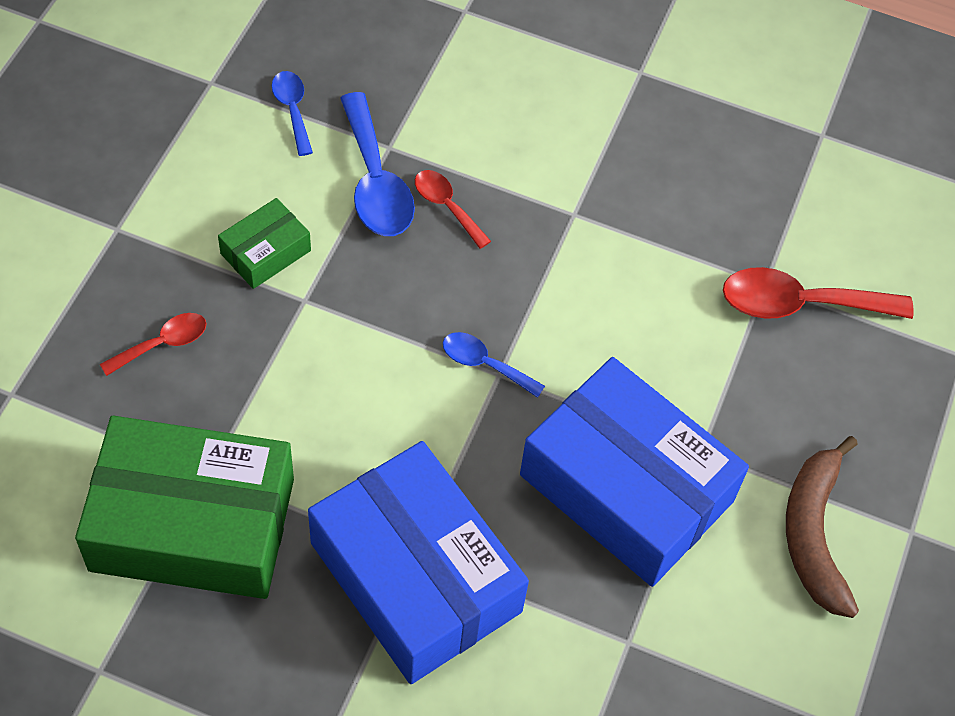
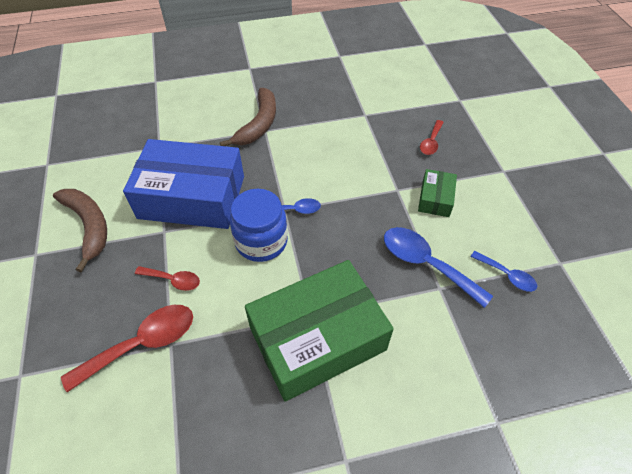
camera: 150 degrees right, 5 degrees down
green box [75,416,294,599] -> green box moved to [245,260,394,402]
blue box [308,441,529,684] -> brown banana [220,88,276,146]
red spoon [415,170,491,249] -> red spoon moved to [135,266,200,291]
none -> blue jar [230,189,288,262]

